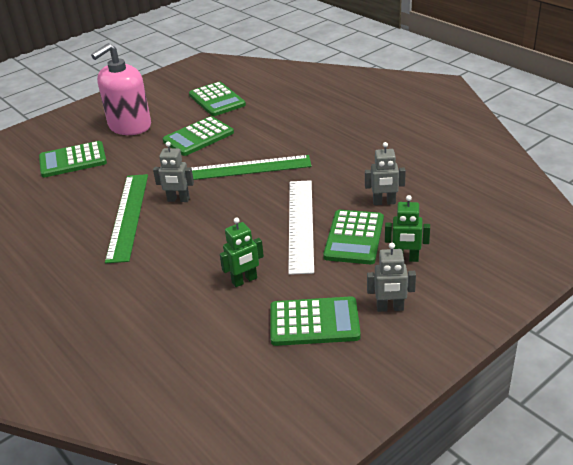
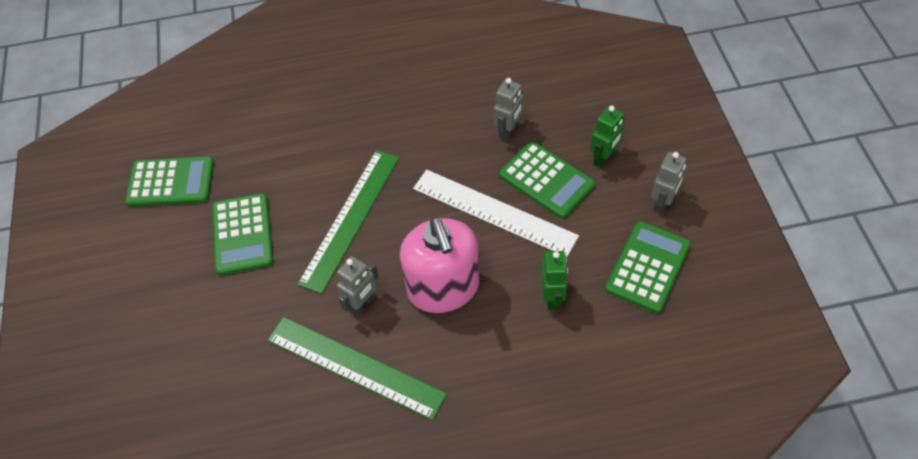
camera: 60 degrees left, 20 degrees up
green calculator [39,141,107,177] -> none
pink soap dispenser [91,43,151,135] -> pink soap dispenser moved to [400,216,479,313]

